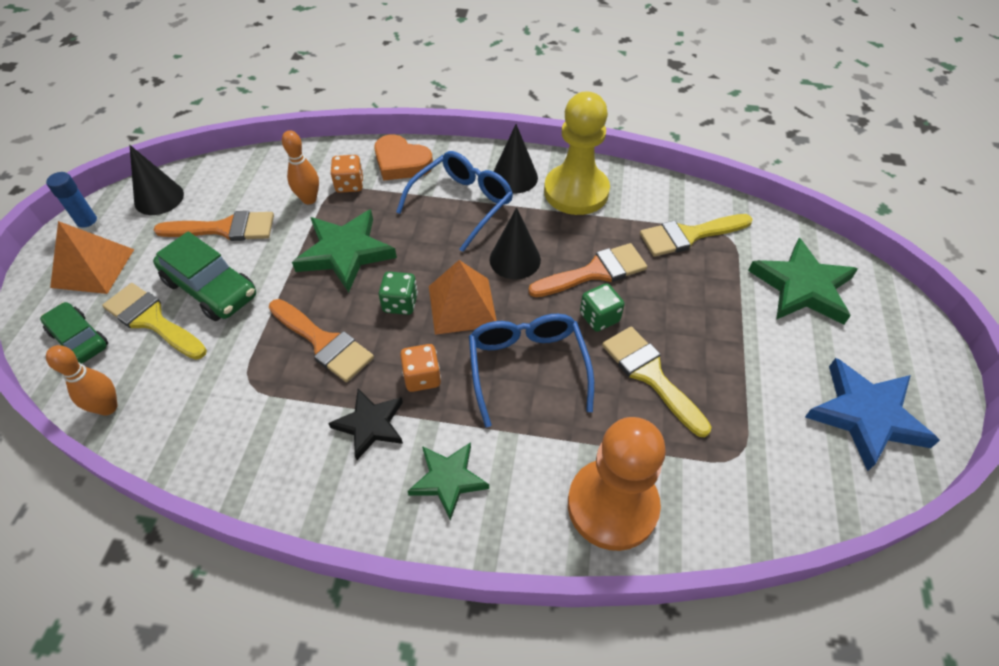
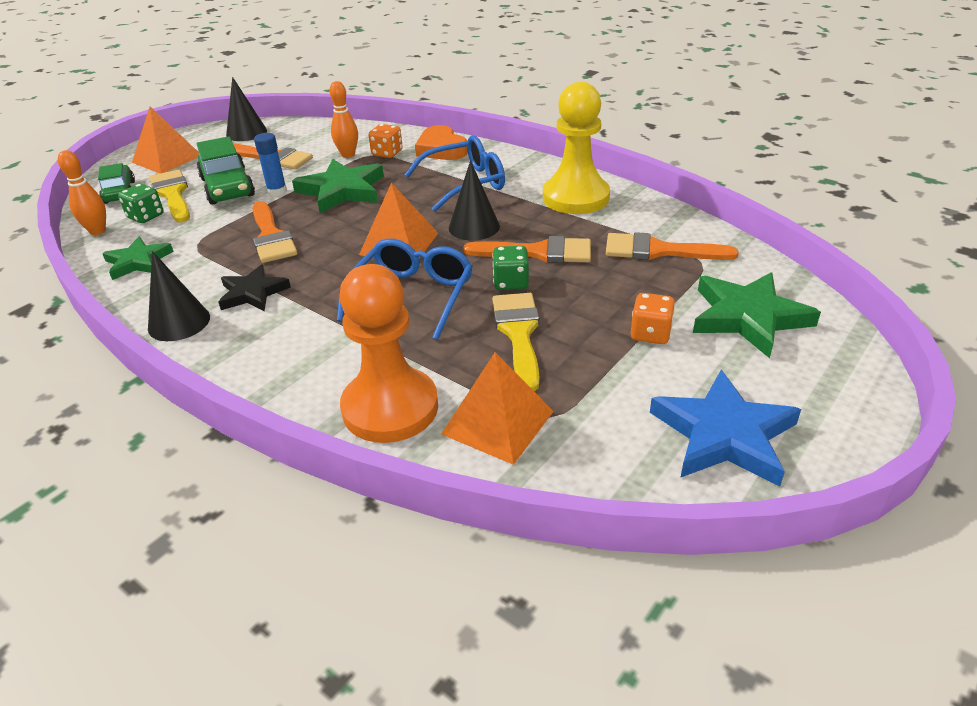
camera: 30 degrees right, 15 degrees down
blue glue stick [46,172,101,233] -> blue glue stick moved to [254,133,287,196]
green dice [379,272,418,315] -> green dice moved to [118,184,164,223]
orange dice [400,344,441,392] -> orange dice moved to [631,293,675,344]
green star [408,442,489,520] -> green star moved to [102,237,174,280]
black cone [493,124,538,194] -> black cone moved to [148,251,210,341]
yellow brush [640,214,753,257] -> orange brush [606,232,739,260]
none -> orange pyramid [441,352,554,465]

